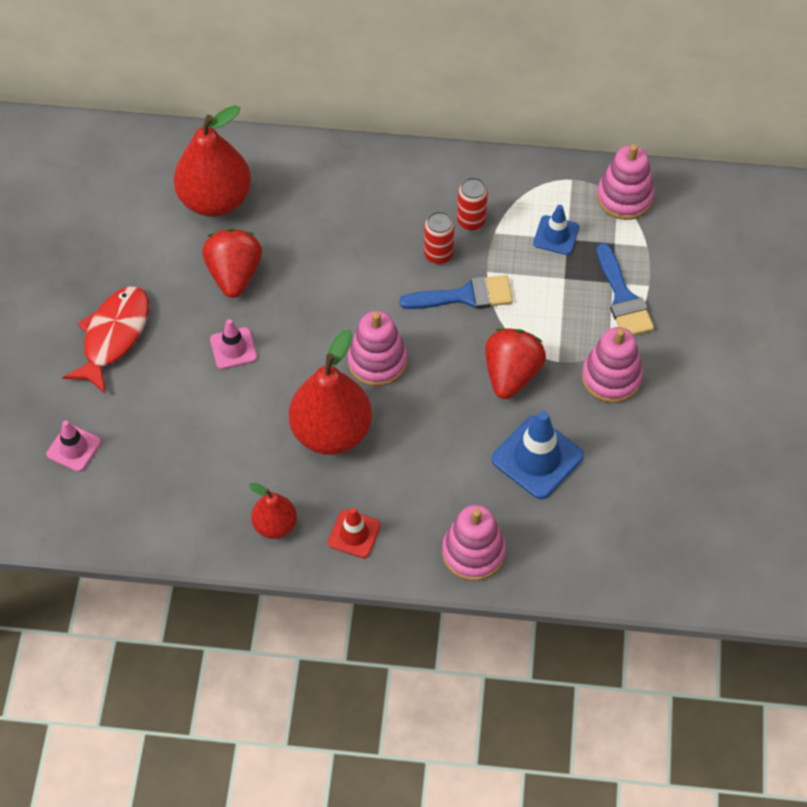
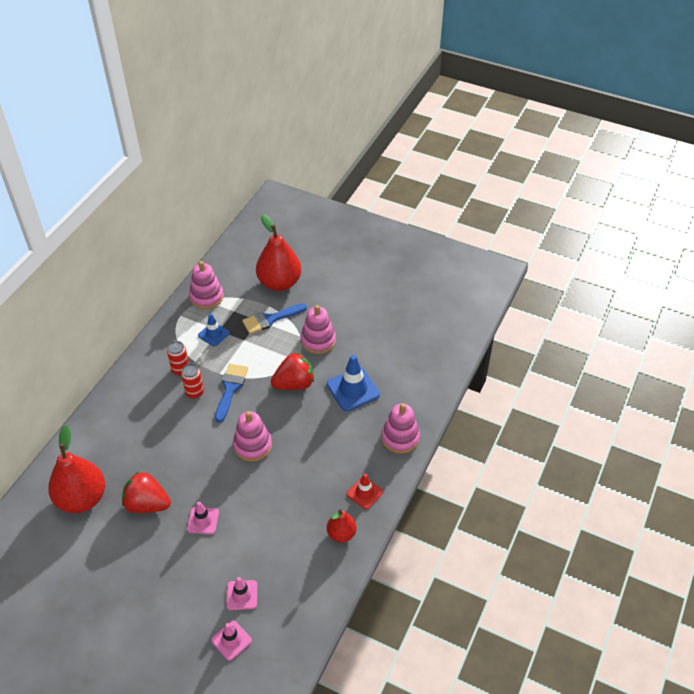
camera: 70 degrees left, 10 degrees down
red fish [62,286,149,394] -> none
red pear [289,330,372,455] -> red pear moved to [256,214,301,291]
red strawberry [485,328,546,399] -> red strawberry turned 120 degrees clockwise [271,353,314,390]
blue brush [597,243,654,335] -> blue brush turned 150 degrees clockwise [242,303,307,334]
none -> pink traffic cone [226,577,257,610]

